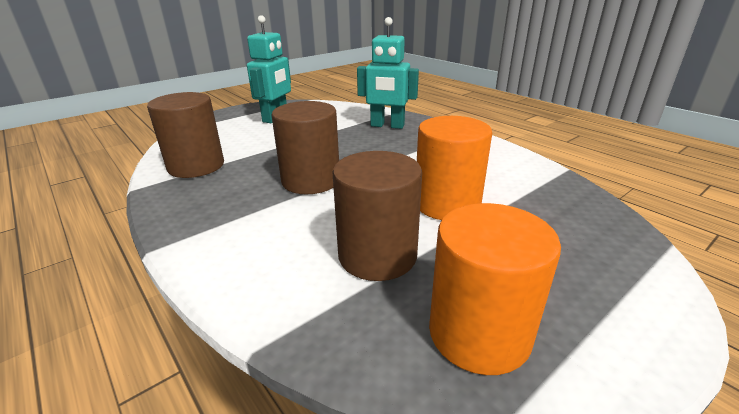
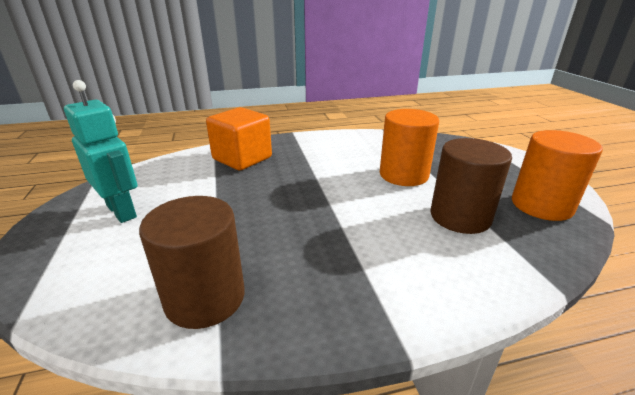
camera: 65 degrees left, 0 degrees up
brown cylinder [271,101,339,194] -> none
turquoise robot [357,17,419,129] -> orange cube [206,107,272,170]

